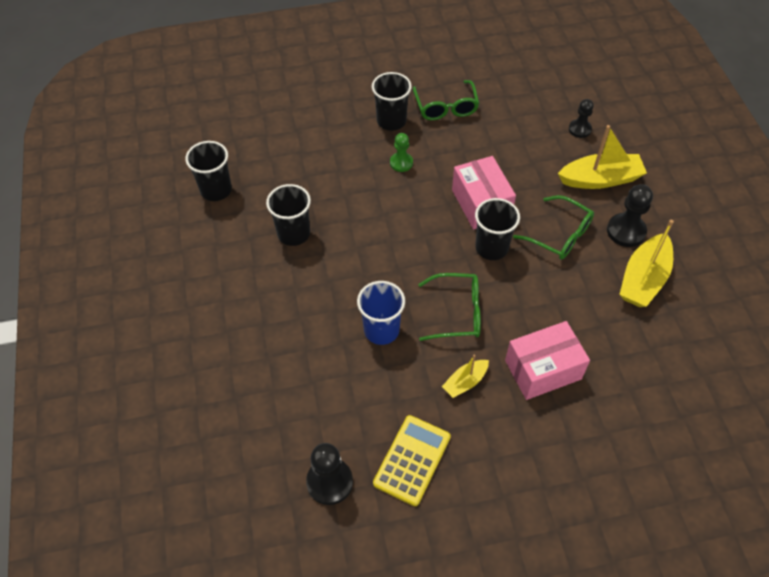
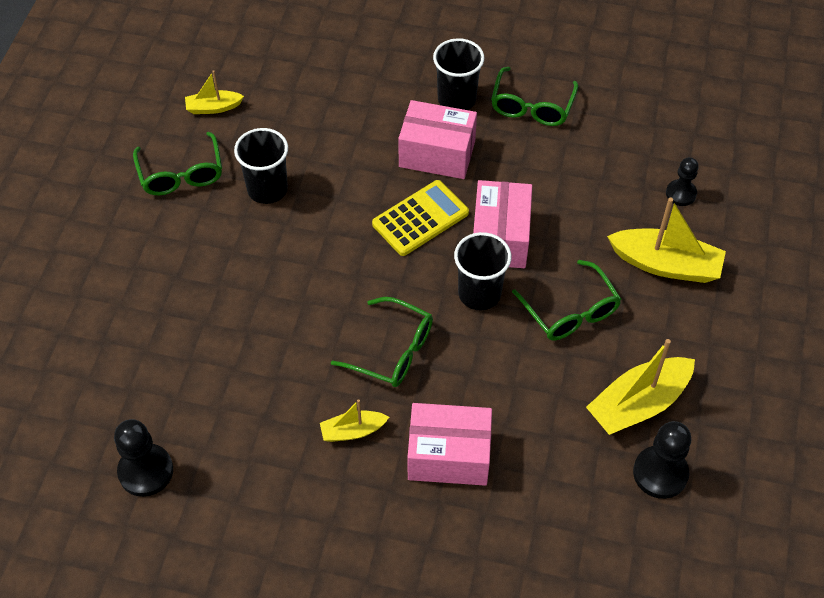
camera: 25 degrees right, 0 degrees up
black cup [185,141,232,201] -> yellow boat [185,71,244,114]
blue cup [357,281,405,345] -> none
yellow calculator [373,415,451,506] -> yellow calculator moved to [372,180,469,256]
green pawn [390,133,413,172] -> pink box [398,100,477,179]
black pawn [607,184,653,247] -> black pawn moved to [633,421,691,499]
none -> green glasses [133,132,222,195]

